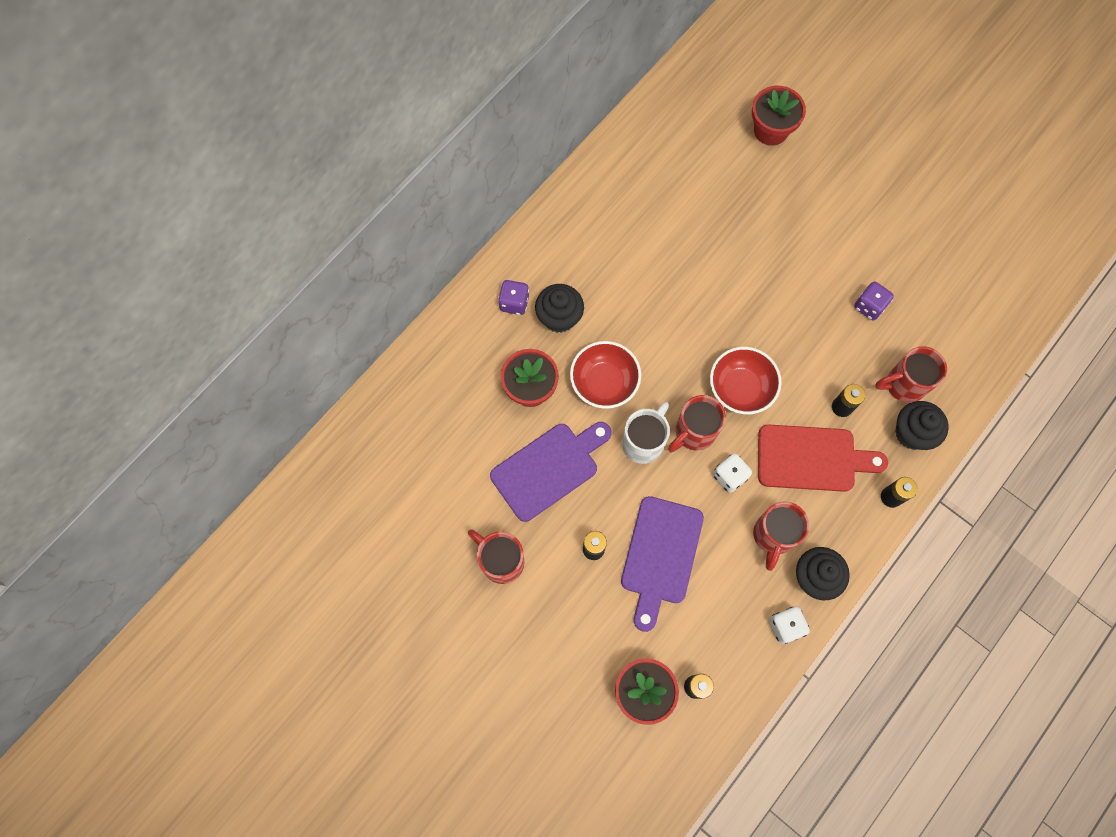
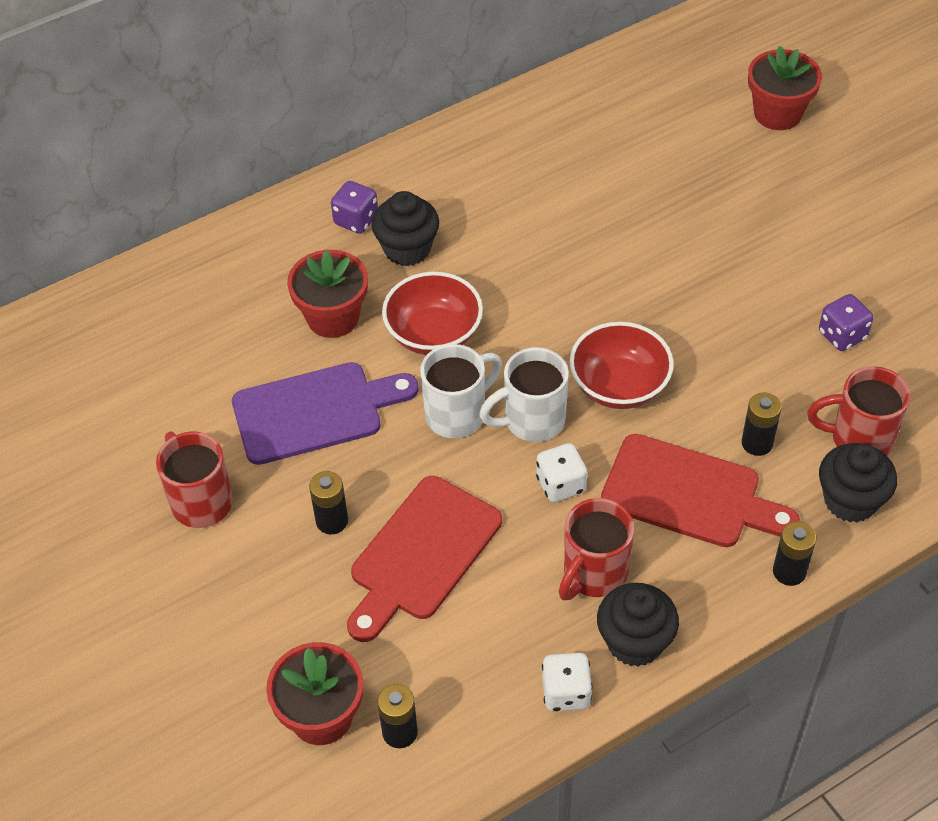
camera: 20 degrees right, 20 degrees down
purple cutting board [621,496,704,632] -> red cutting board [347,476,502,642]
red mug [668,395,726,453] -> white mug [479,347,569,442]

